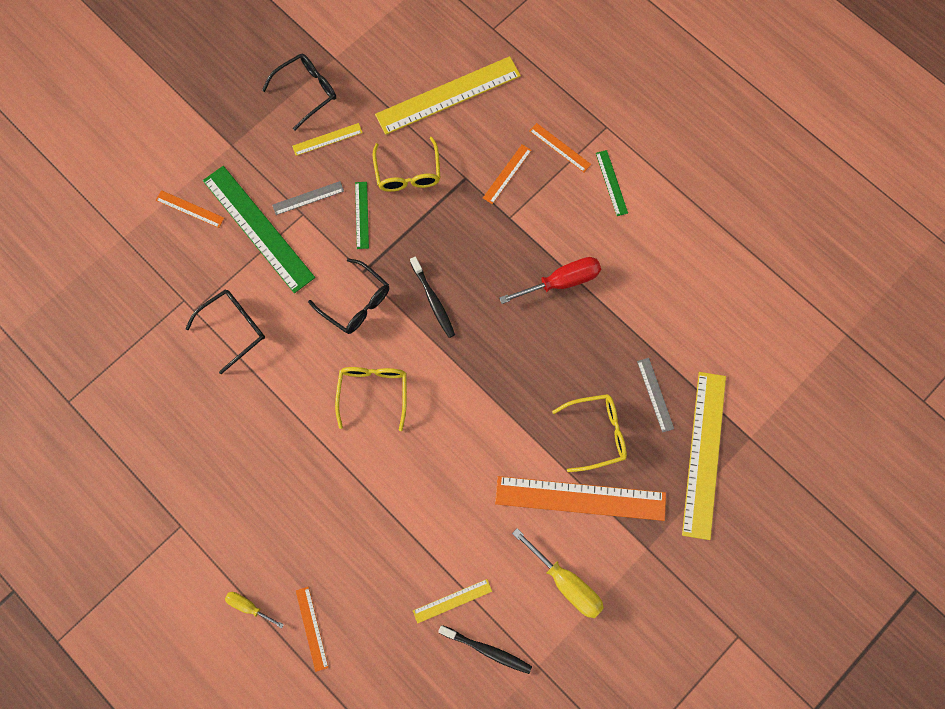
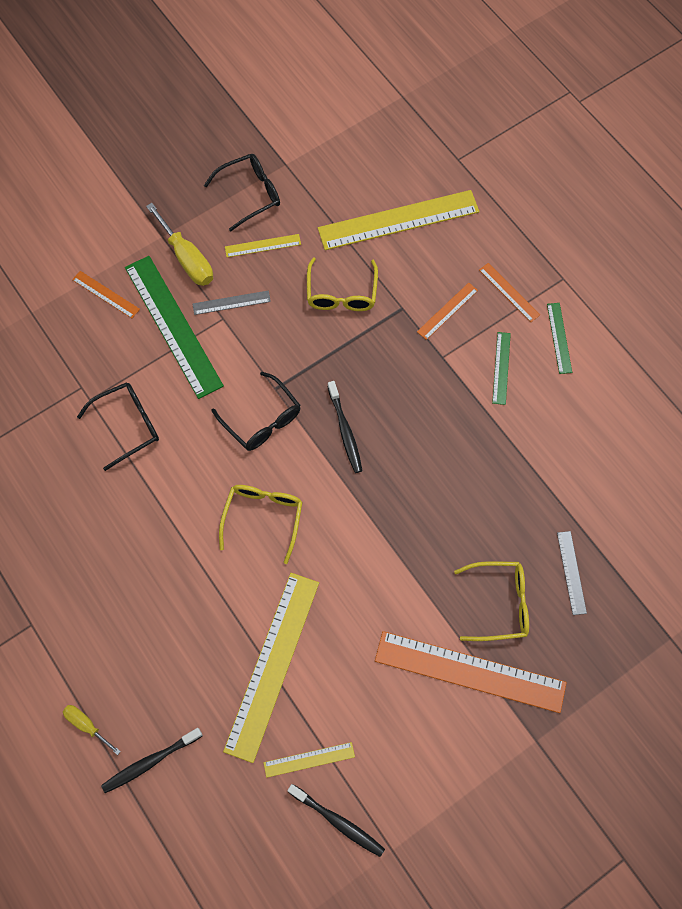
camera: 10 degrees right, 5 degrees down
orange ruler [296,587,329,672] -> black toothbrush [101,728,203,793]
green ruler [355,182,369,249] -> green ruler moved to [492,332,511,405]
red screwdriver [499,257,601,304] -> none
yellow screwdriver [512,528,604,618] -> yellow screwdriver moved to [146,203,213,286]
yellow ruler [682,372,726,540] -> yellow ruler moved to [223,573,319,763]

